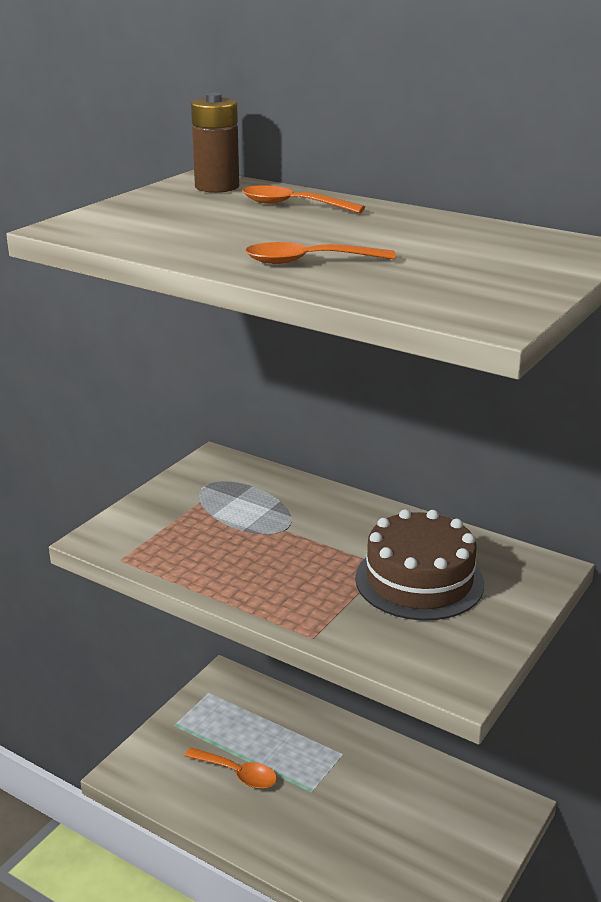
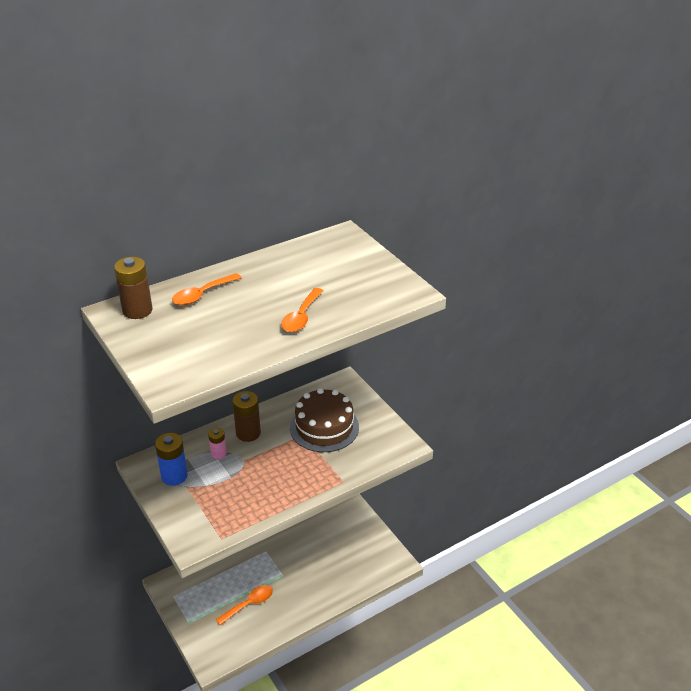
camera: 65 degrees left, 10 degrees up
none -> blue battery [155,433,188,486]
none -> pink battery [208,428,227,459]
none -> brown battery [232,391,261,442]

